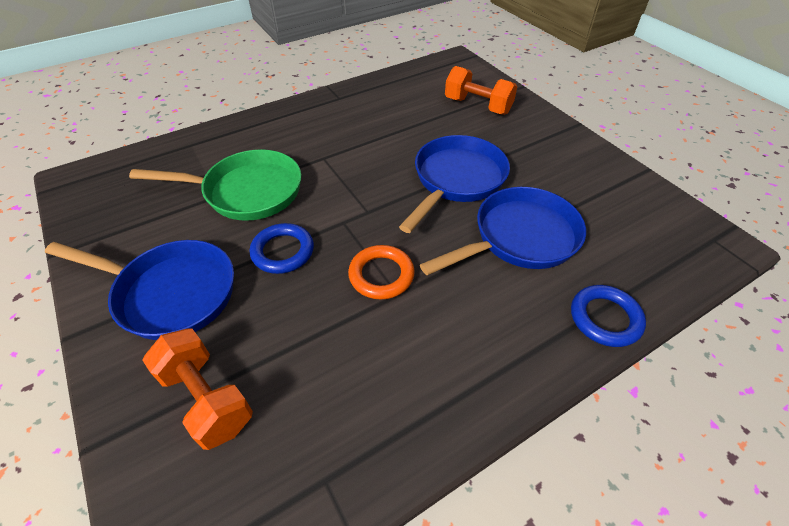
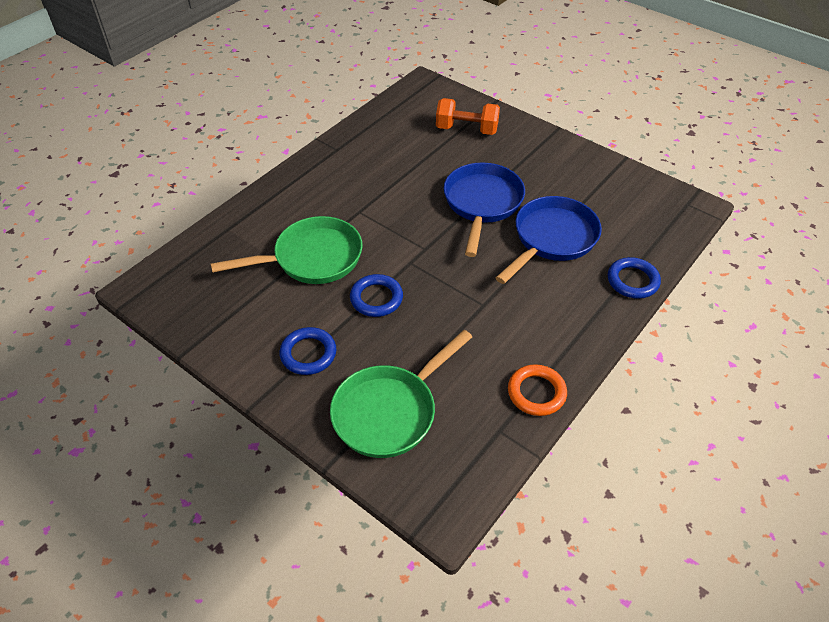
camera: 20 degrees left, 0 degrees up
blue pan [45,240,234,340] -> blue ring [279,327,336,375]
orange dumbbell [142,328,253,450] -> green pan [330,330,472,458]
orange ring [348,245,415,300] -> orange ring moved to [508,364,567,416]

